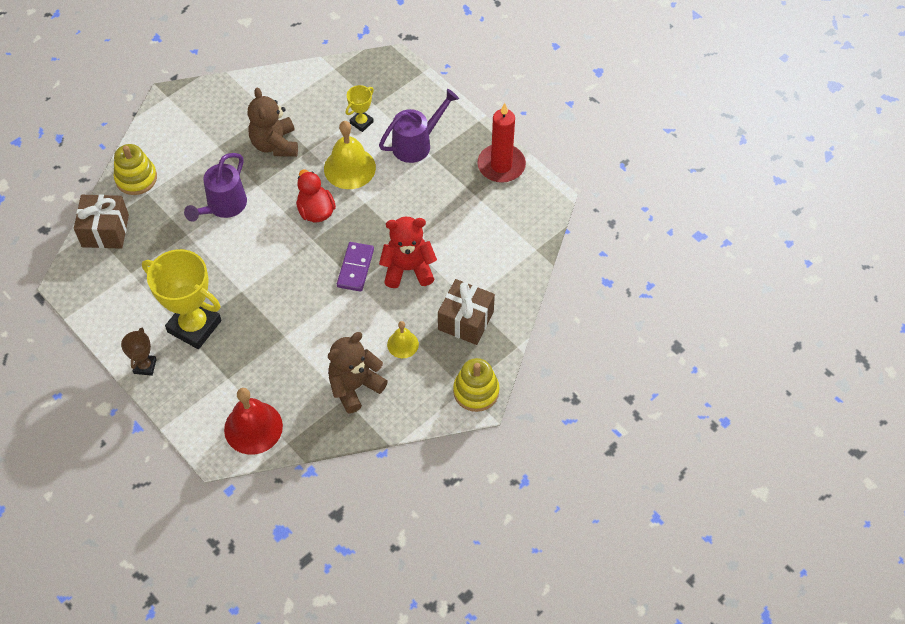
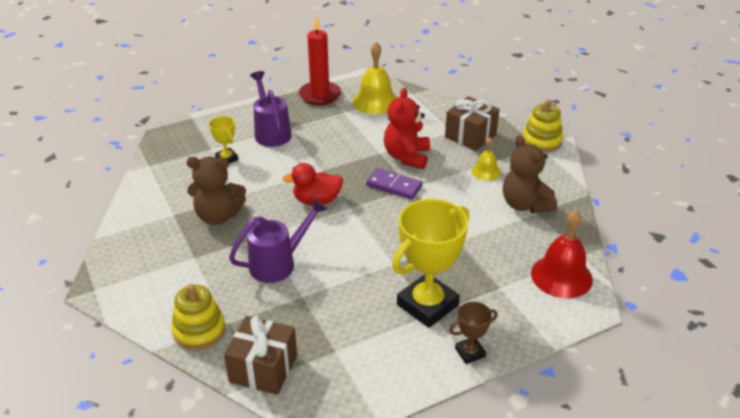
camera: 75 degrees left, 20 degrees down
brown trophy [121,327,157,376] -> brown trophy turned 45 degrees counterclockwise [450,302,498,364]
purple watering can [184,153,247,222] -> purple watering can turned 75 degrees counterclockwise [229,198,328,283]
yellow bell [324,121,376,189] -> yellow bell moved to [353,42,397,114]

